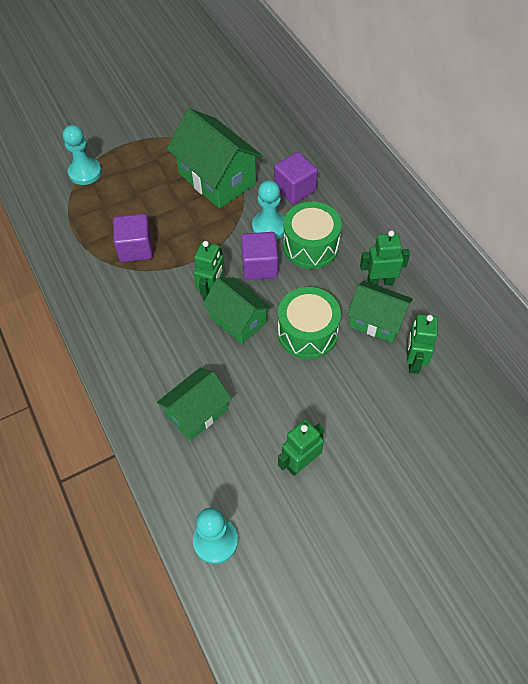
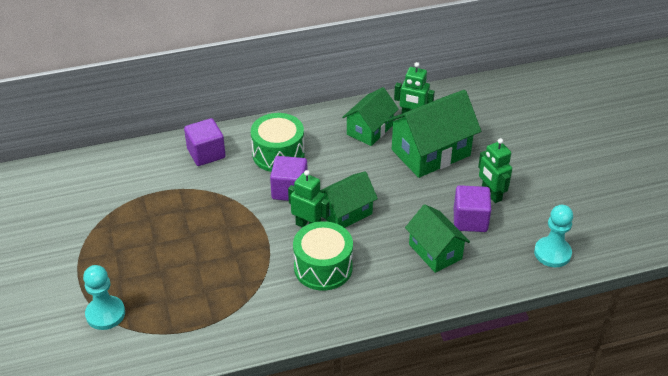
camera: 80 degrees left, 15 degrees down
purple cube [113,214,153,262] -> purple cube moved to [454,185,491,232]
green house [167,108,263,209] -> green house moved to [386,90,481,178]
turquoise pawn [252,180,285,240] -> none
green drum [278,287,341,359] -> green drum moved to [293,221,353,290]
green robot [360,230,410,286] -> none

